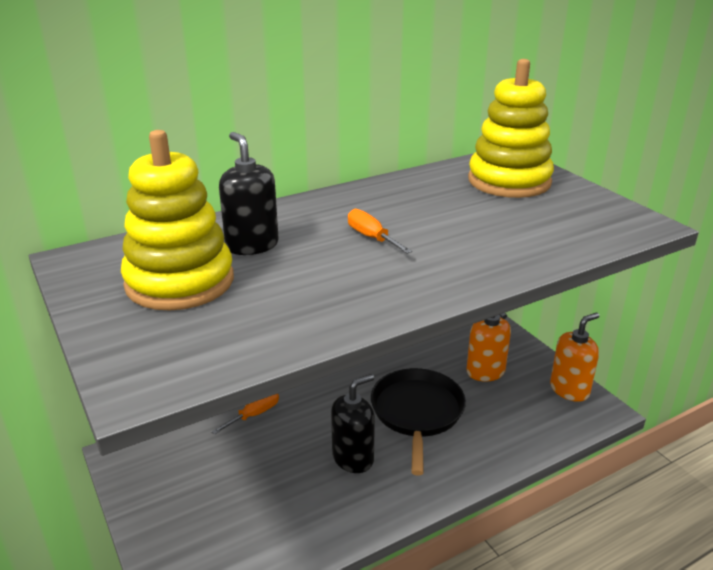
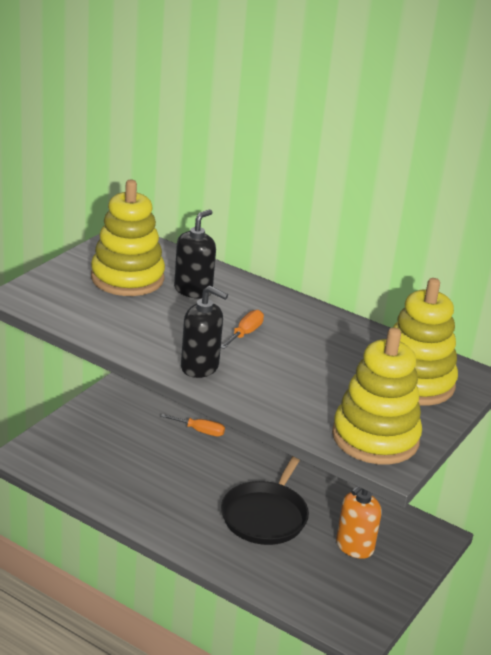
camera: 60 degrees right, 0 degrees up
black soap dispenser [331,374,375,473] -> black soap dispenser moved to [181,286,228,378]
black pan [371,368,466,476] -> black pan turned 135 degrees clockwise [221,456,309,545]
orange soap dispenser [550,313,599,402] -> none
none -> yellow stacking toy [332,328,422,465]

